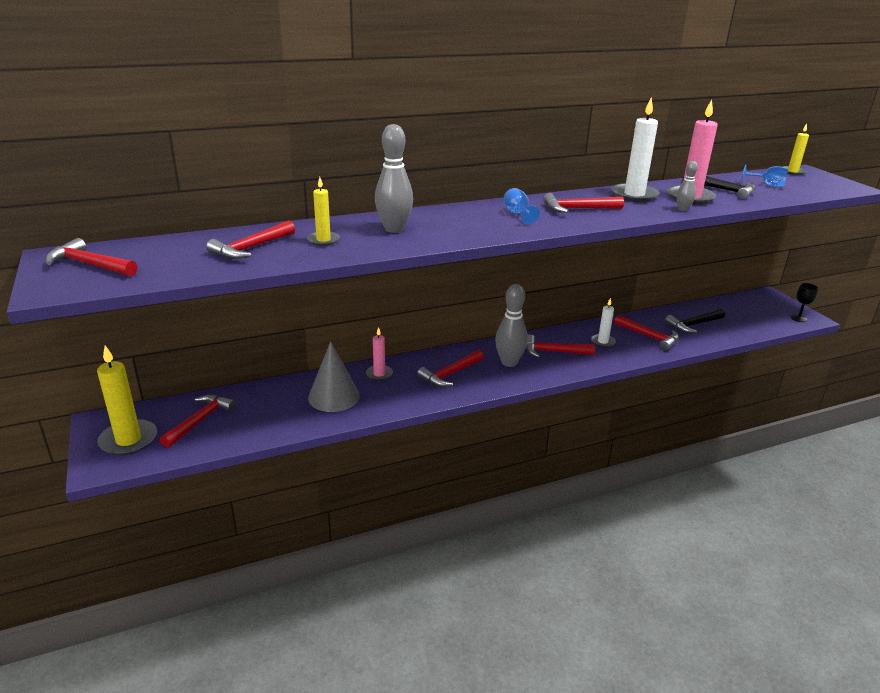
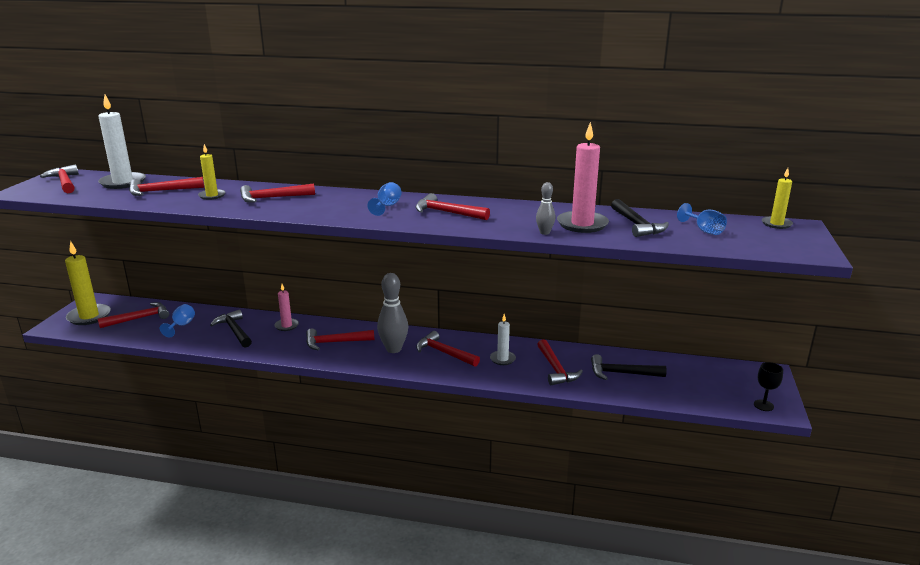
camera: 35 degrees right, 5 degrees down
grey cone [308,341,360,412] -> black hammer [210,309,252,348]
grey bowling pin [375,124,413,233] -> red hammer [240,184,315,203]
white candle [611,98,659,202] -> white candle moved to [98,95,146,189]
none -> blue goblet [160,304,195,337]

